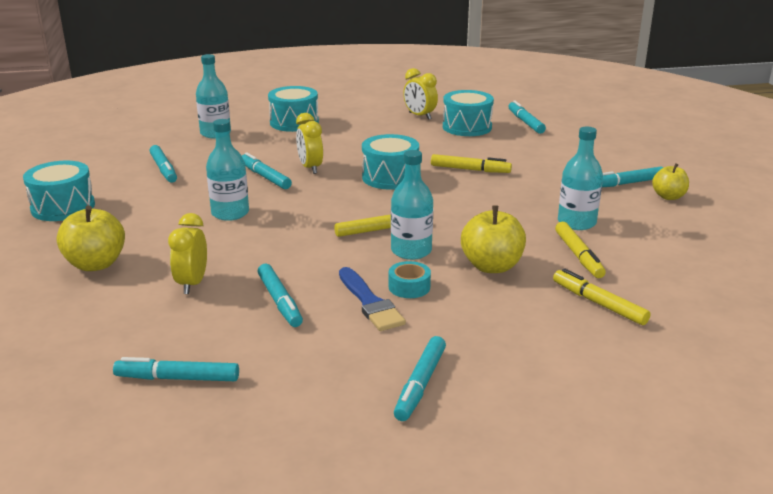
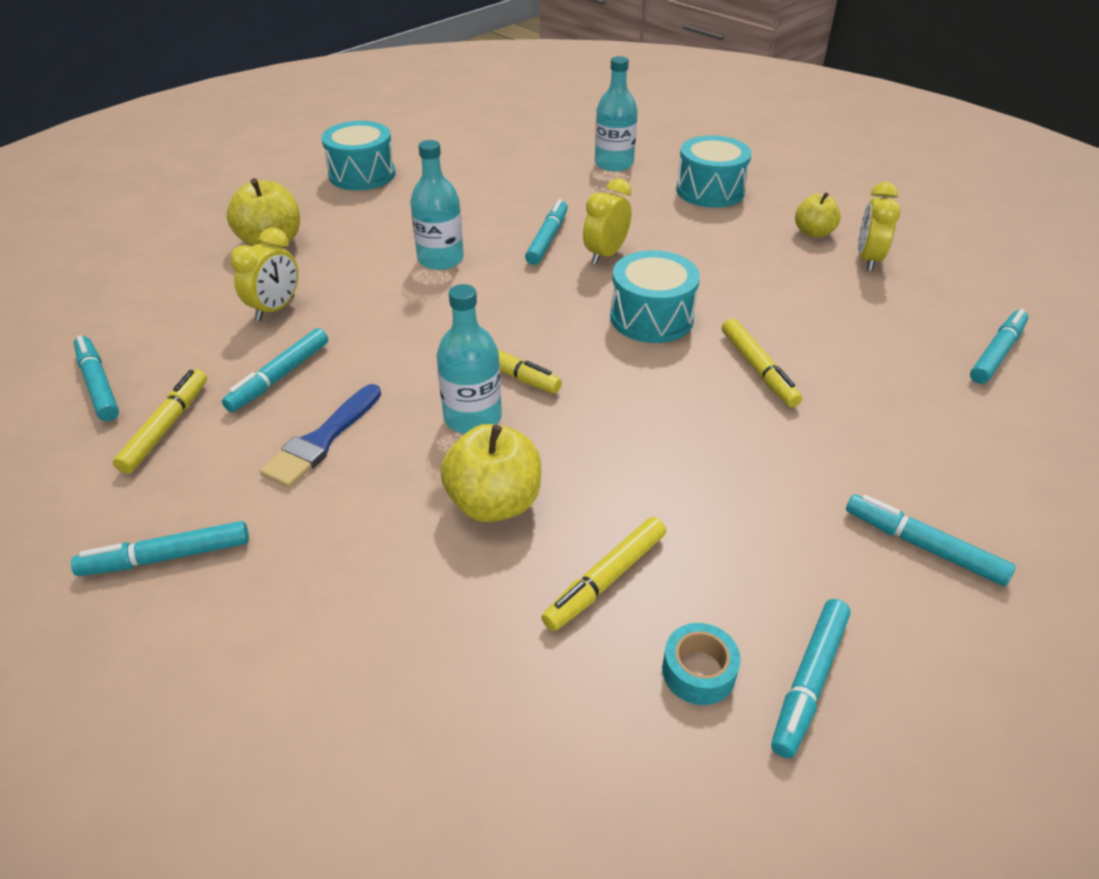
camera: 55 degrees right, 15 degrees up
turquoise marker [150,145,177,183] -> turquoise marker moved to [771,599,851,758]
yellow clock [168,213,207,294] -> yellow clock turned 150 degrees clockwise [230,228,298,321]
turquoise tape [389,261,431,298] -> turquoise tape moved to [662,623,741,705]
turquoise drum [443,90,494,136] -> none
yellow marker [553,268,651,325] -> yellow marker moved to [113,369,207,474]
turquoise bottle [558,127,603,230] -> none
yellow apple [652,163,689,200] -> yellow apple moved to [795,192,841,238]

